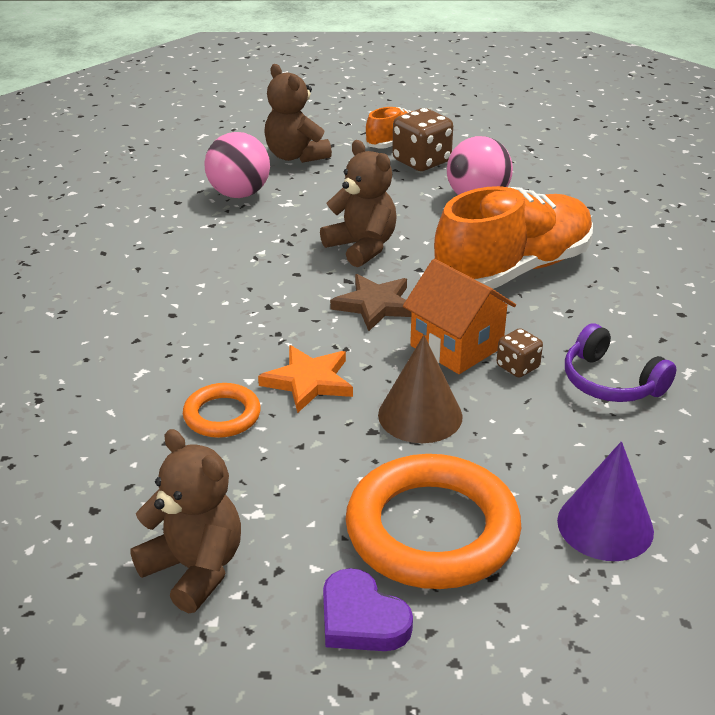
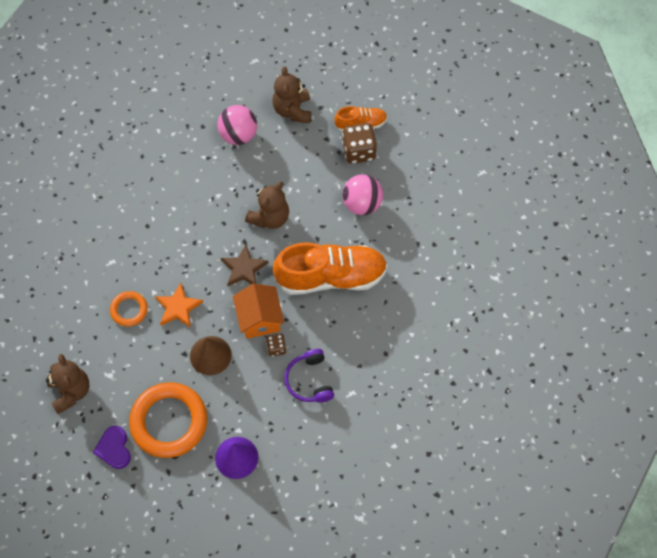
camera: 30 degrees right, 30 degrees up
brown teddy bear [320,140,397,267] -> brown teddy bear turned 45 degrees clockwise [245,182,289,229]

